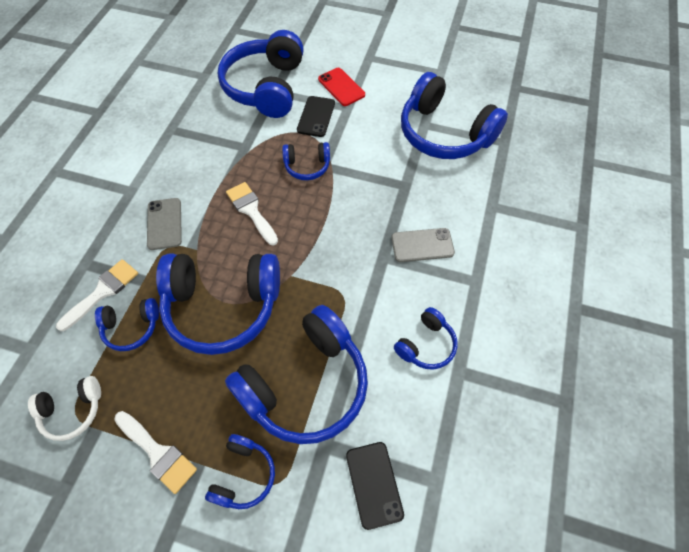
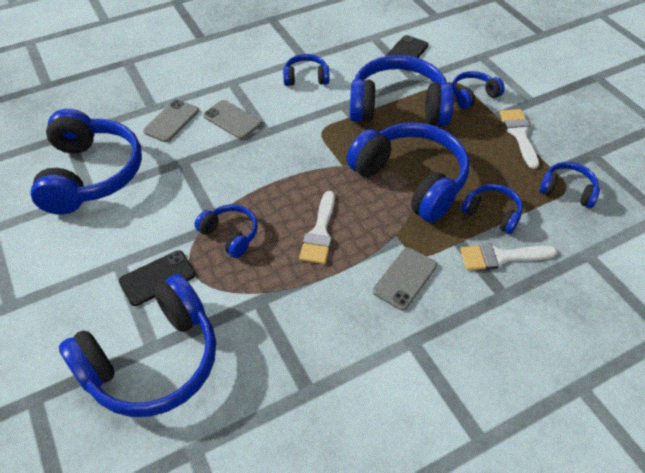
camera: 135 degrees left, 10 degrees down
white headphones [28,376,101,441] -> blue headphones [539,162,600,208]
red phone [318,68,365,106] -> none
none -> grey phone [143,99,199,142]

